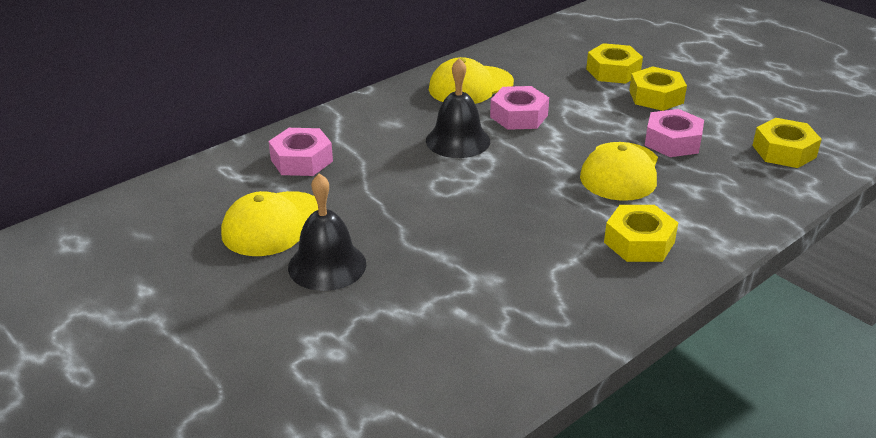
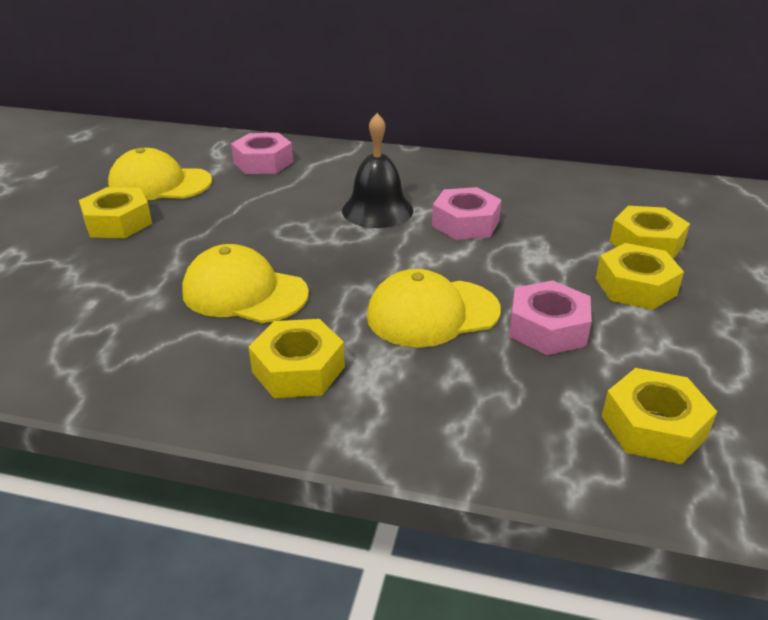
camera: 55 degrees right, 0 degrees up
black bell [288,173,366,291] -> yellow nut [79,187,152,238]
yellow cap [429,57,514,104] -> yellow cap moved to [182,244,309,323]

